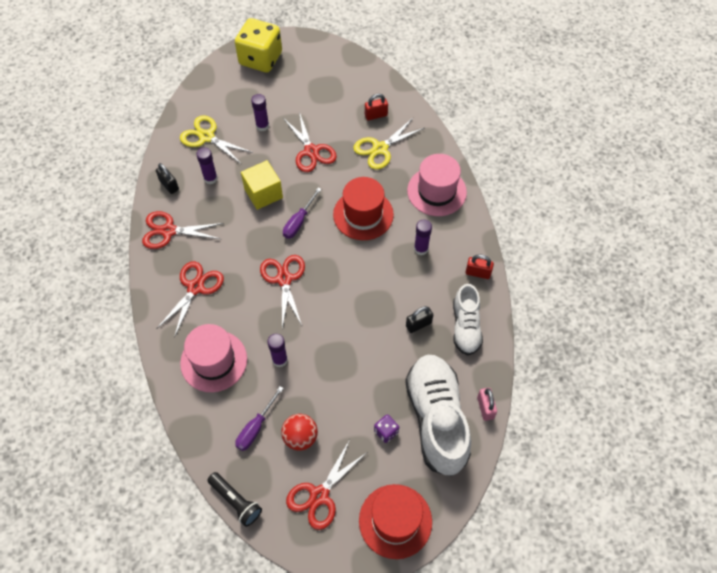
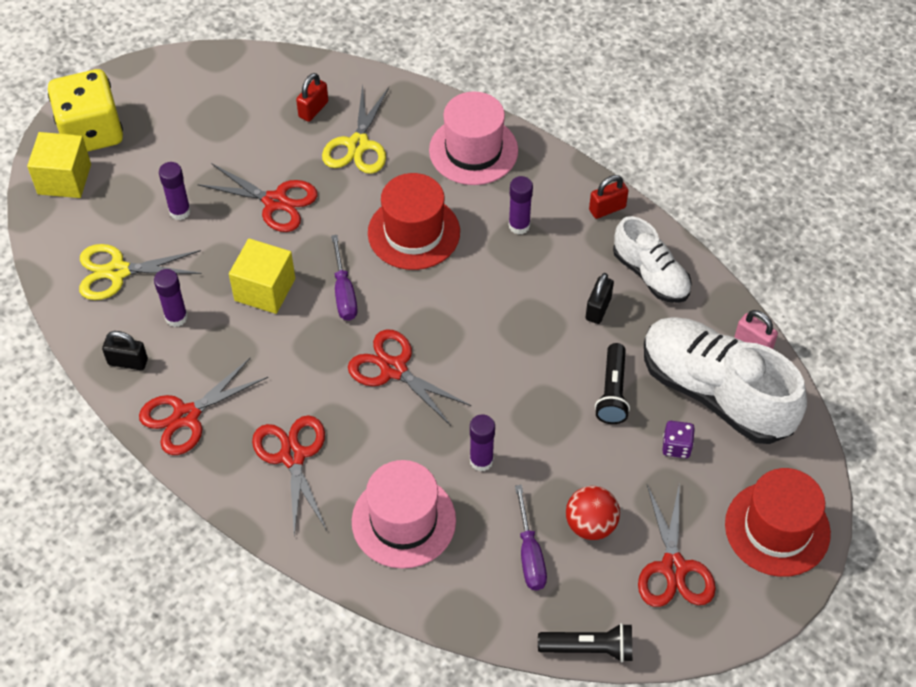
camera: 40 degrees left, 5 degrees down
none -> yellow cube [27,132,91,198]
none -> black flashlight [595,343,630,424]

